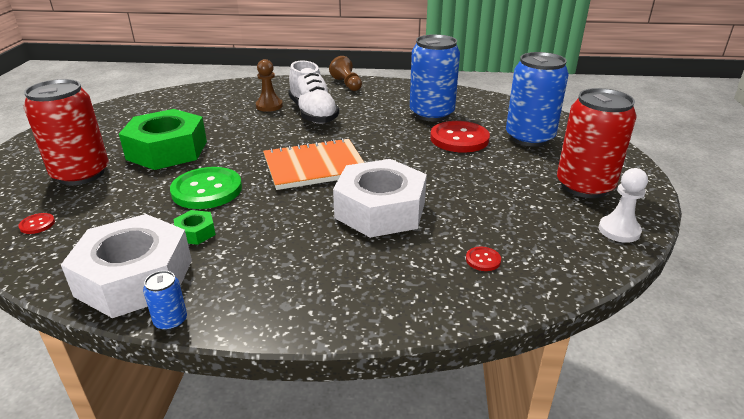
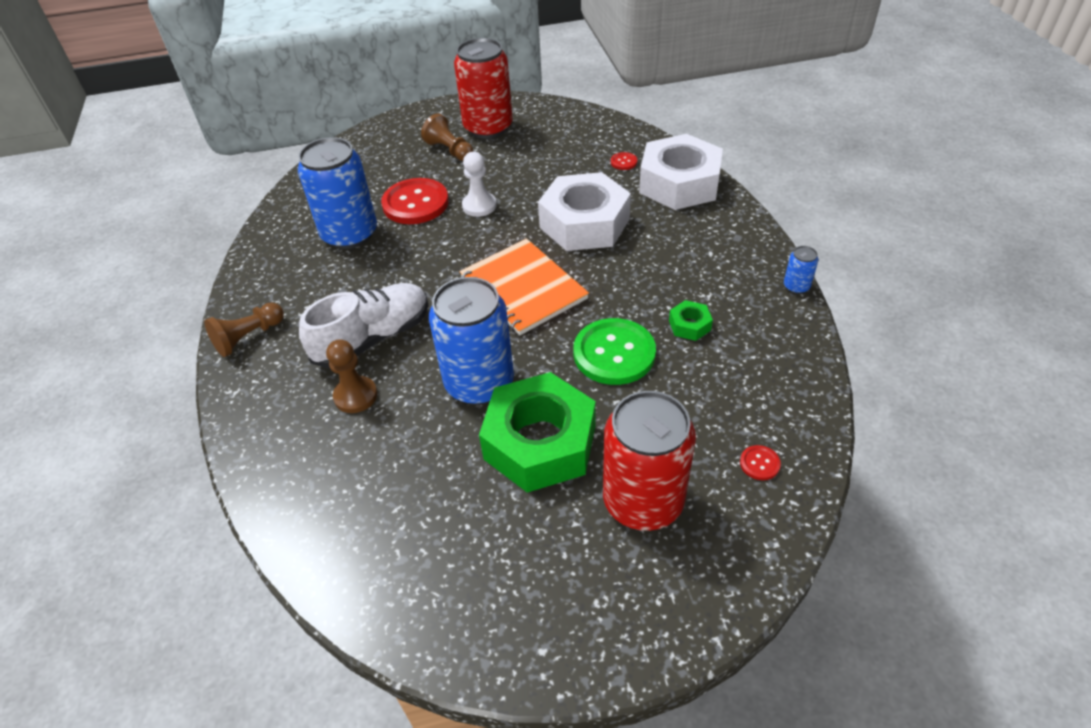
camera: 105 degrees left, 15 degrees up
white nut [61,214,192,318] -> white nut moved to [639,134,723,210]
blue can [506,52,569,147] -> blue can moved to [429,277,514,405]
white pawn [599,168,648,243] -> white pawn moved to [462,152,497,217]
none -> brown pawn [421,114,473,161]

